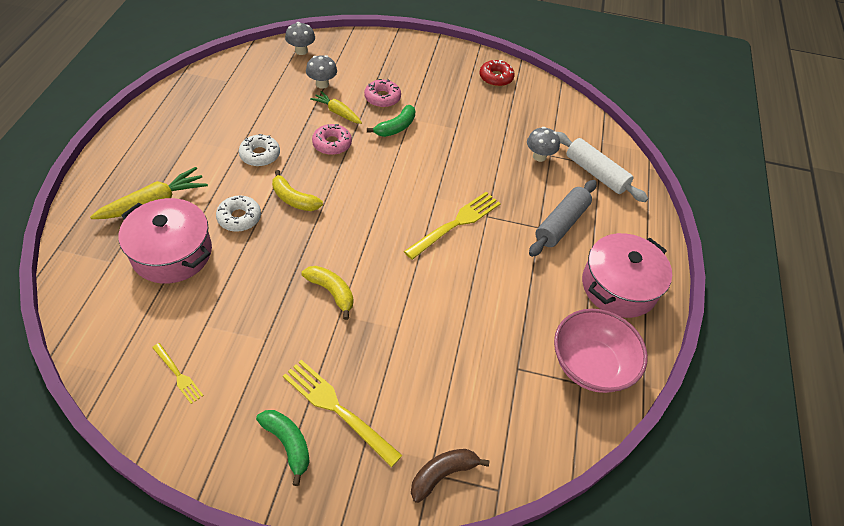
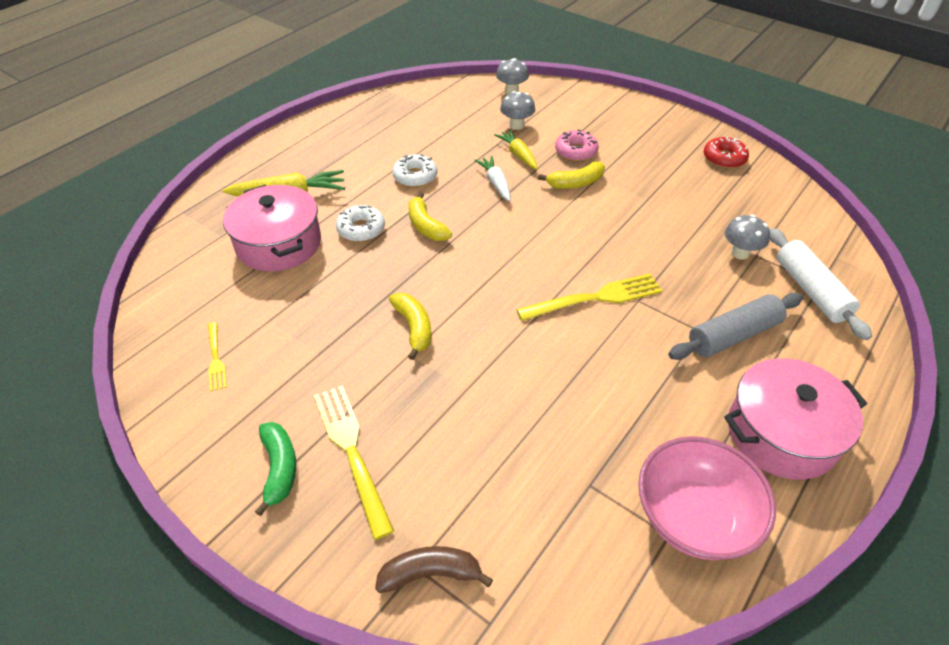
camera: 30 degrees right, 5 degrees down
pink donut [312,124,352,155] -> white carrot [474,156,510,201]
green banana [367,105,415,137] -> yellow banana [538,161,605,189]

